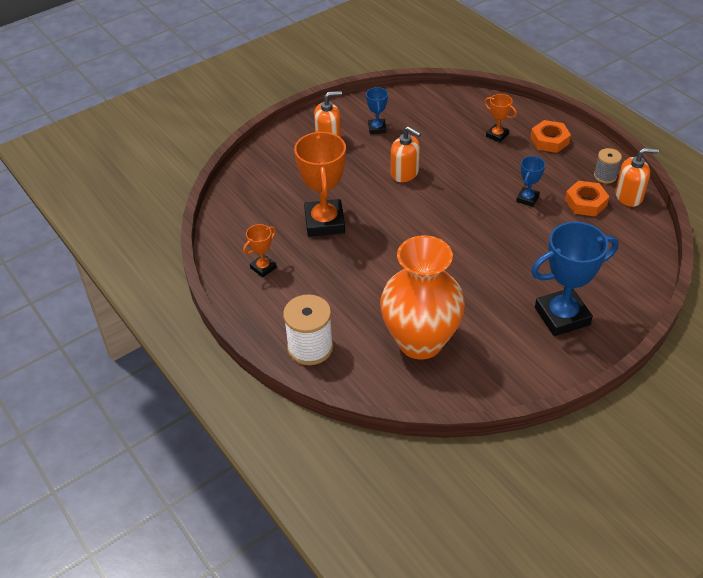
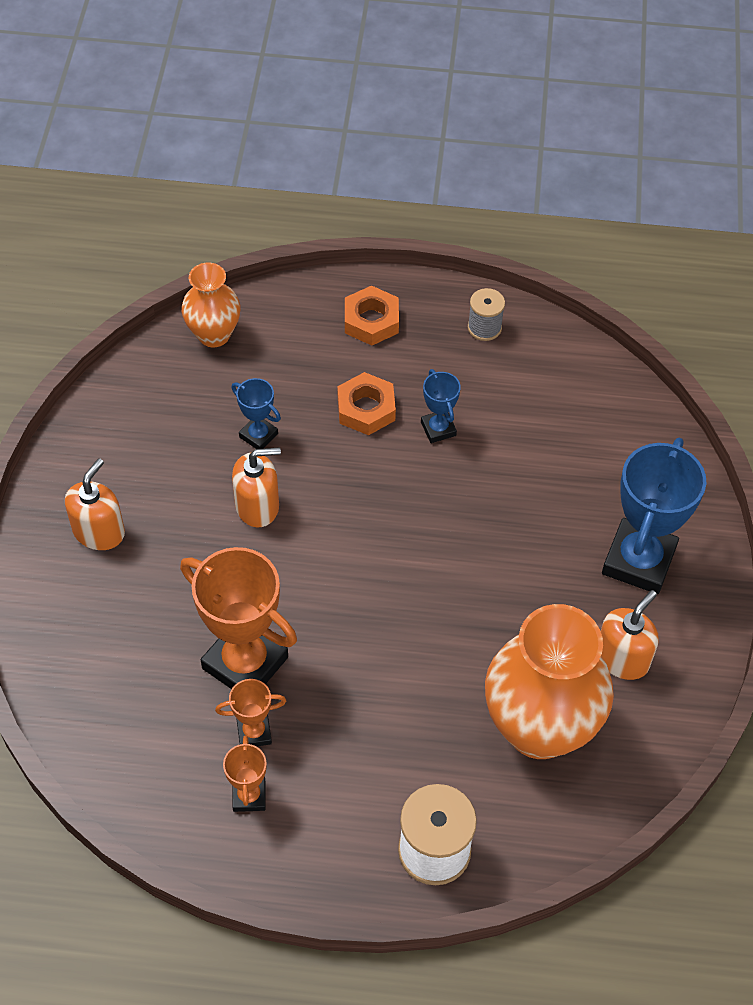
camera: 50 degrees left, 10 degrees up
blue trophy [366,87,388,134] -> blue trophy moved to [232,378,281,449]
orange trophy [484,94,517,143] -> orange trophy moved to [215,679,286,747]
orange nut [565,181,609,217] -> orange nut moved to [338,372,396,435]
orange soap dispenser [615,148,659,207] -> orange soap dispenser moved to [601,590,659,680]
none -> orange vase [181,263,240,347]

